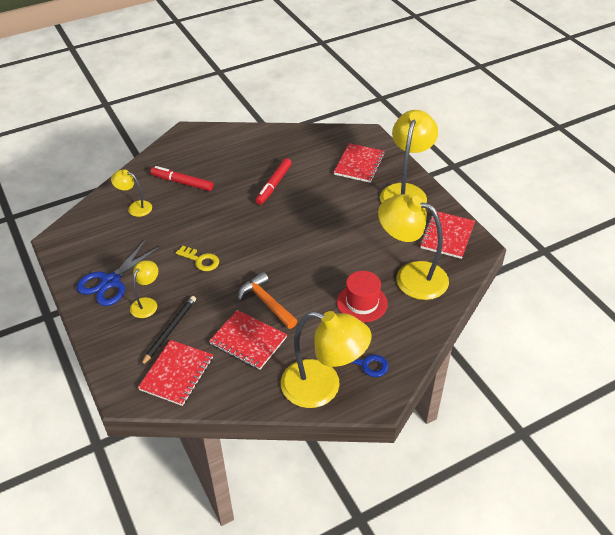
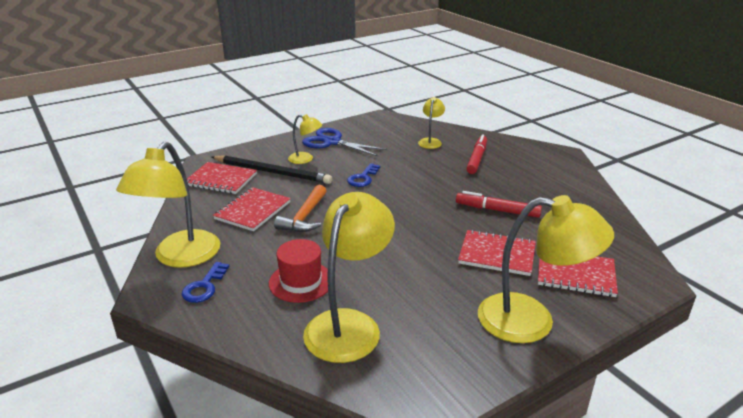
camera: 85 degrees right, 15 degrees down
black pencil [141,296,196,366] -> black pencil [212,155,332,184], size x1.53
yellow key [176,246,219,271] -> blue key [347,163,380,187]
orange hammer [238,272,297,329] -> orange hammer turned 150 degrees clockwise [274,185,326,232]
red notebook [420,211,475,259] -> red notebook moved to [458,230,536,276]

